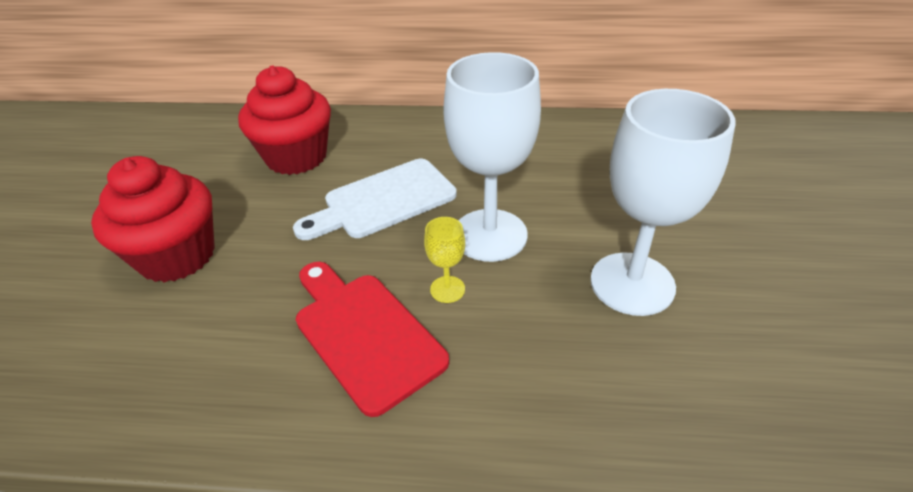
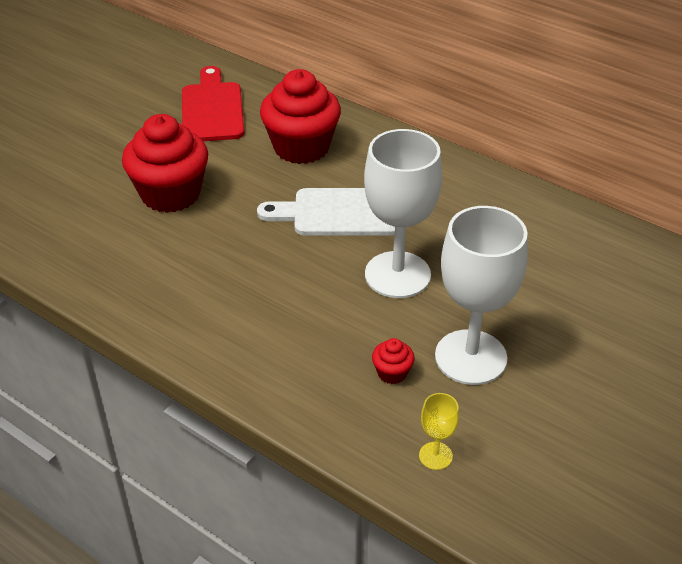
camera: 30 degrees right, 0 degrees up
red cutting board [296,262,449,417] -> red cutting board moved to [182,66,244,141]
yellow goblet [424,217,465,303] -> yellow goblet moved to [419,393,459,470]
none -> red cupcake [372,338,415,384]

